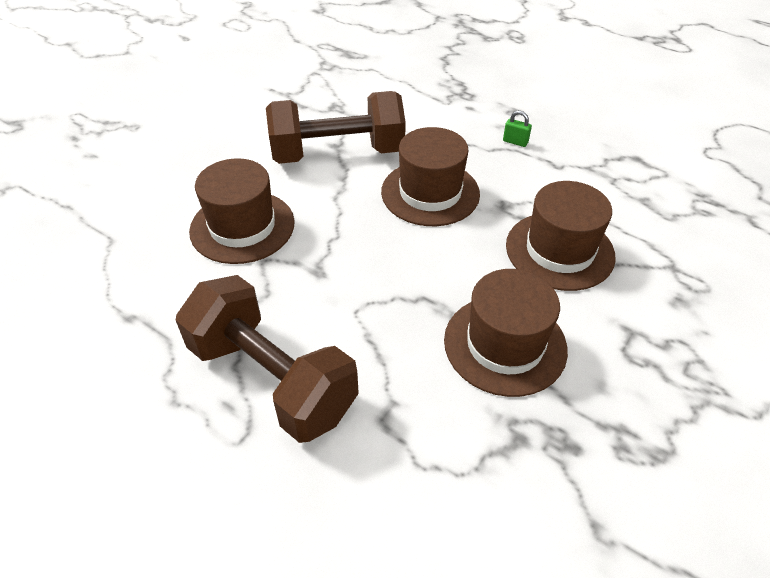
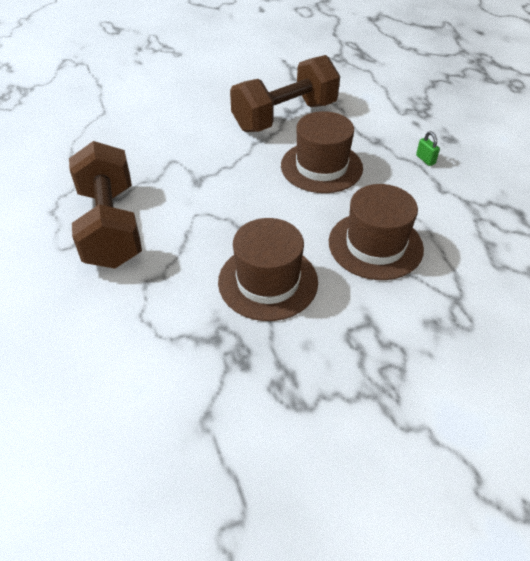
camera: 35 degrees right, 0 degrees up
brown hat [189,158,295,264] -> none
brown dumbbell [266,91,406,164] -> brown dumbbell turned 60 degrees counterclockwise [230,55,340,132]

